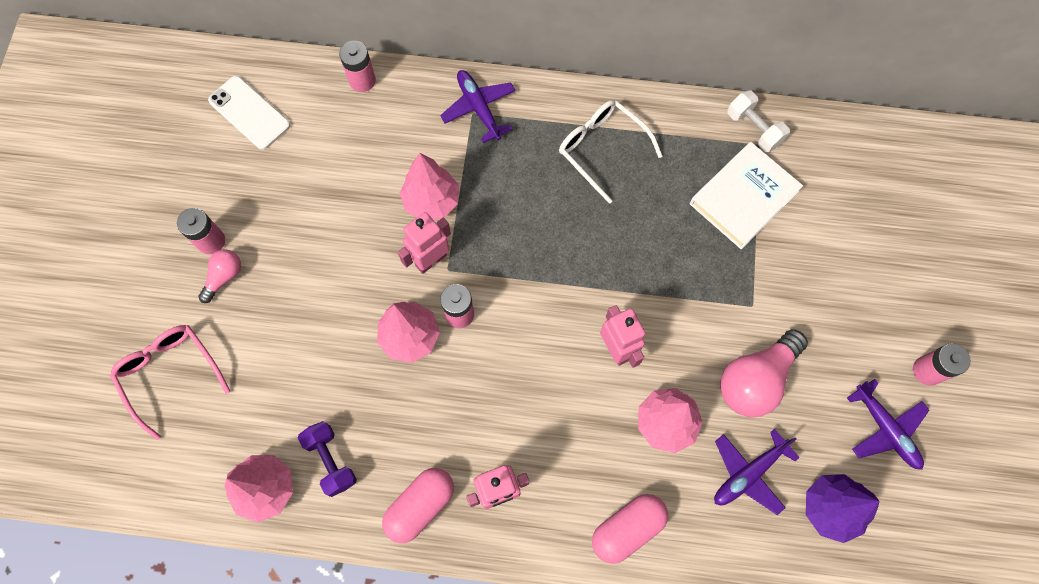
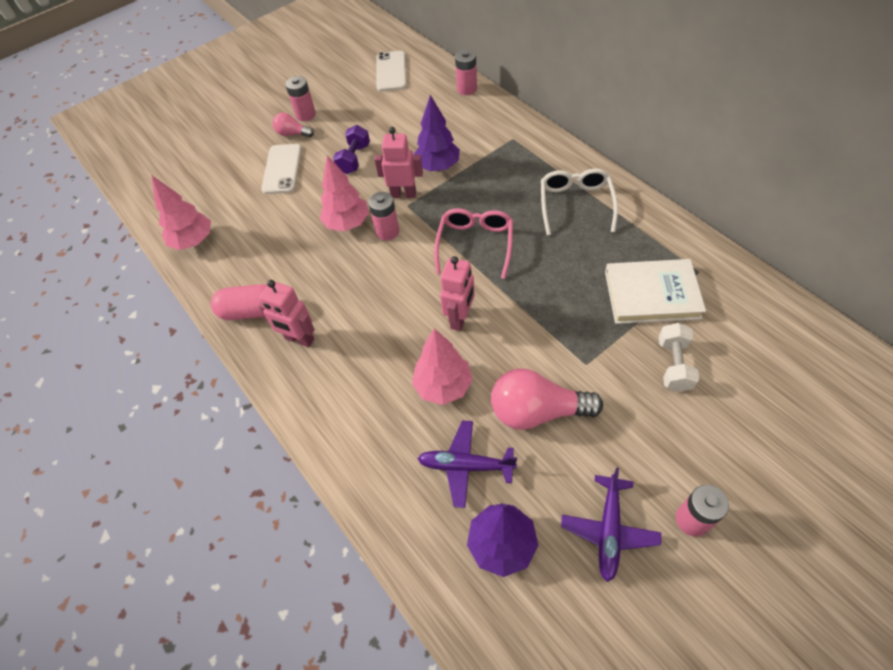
camera: 50 degrees right, 15 degrees down
pink glasses [110,325,231,440] -> pink glasses moved to [434,208,513,279]
pink light bulb [198,249,241,303] -> pink light bulb turned 150 degrees counterclockwise [272,112,314,137]
purple dumbbell [298,421,357,497] -> purple dumbbell moved to [333,125,370,174]
pink tree [400,153,459,220] -> purple tree [413,95,460,171]
purple plane [440,70,515,143] -> none
pink capsule [592,494,668,564] -> none
white dumbbell [727,90,790,152] -> white dumbbell moved to [659,323,699,392]
none -> white phone [261,144,302,194]

